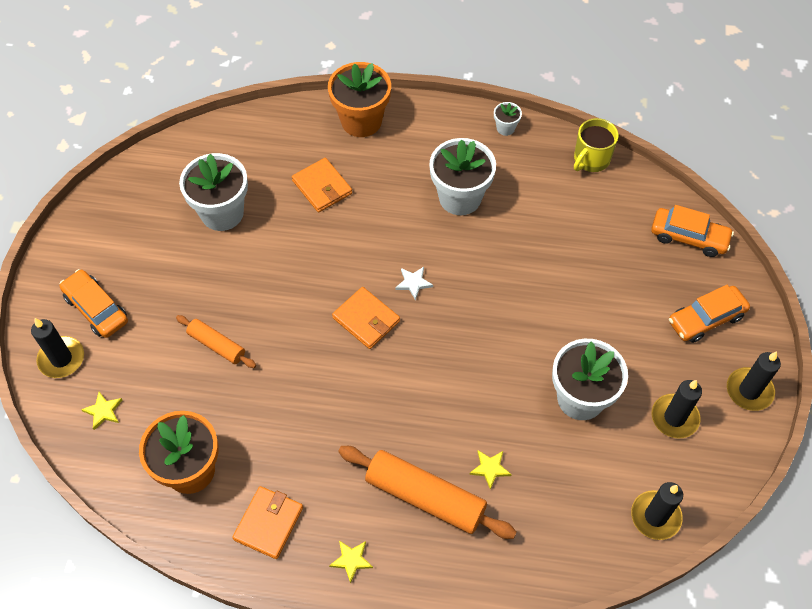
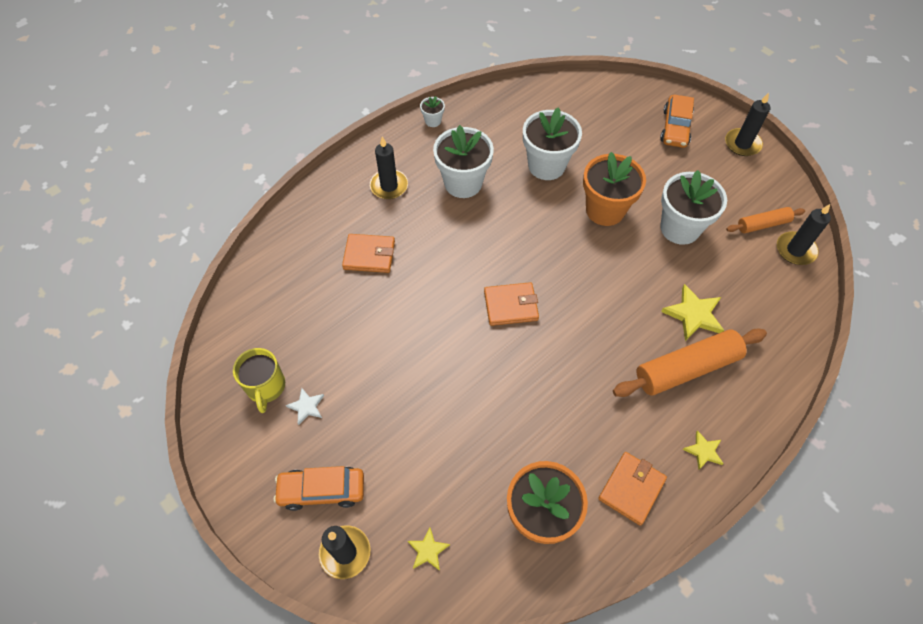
camera: 50 degrees left, 0 degrees up
orange rolling pin [176,315,256,368] -> orange rolling pin moved to [726,207,805,233]
white flower pot [179,153,248,231] -> white flower pot moved to [523,107,582,180]
orange wallet [232,486,303,559] -> orange wallet turned 60 degrees clockwise [598,452,667,526]
orange flower pot [328,62,391,137] -> orange flower pot moved to [583,152,646,226]
white star [395,267,433,300] -> white star moved to [286,388,324,425]
yellow star [469,450,512,489] -> yellow star [661,284,725,341], size x1.72
yellow mug [574,118,619,172] -> yellow mug moved to [233,348,285,413]
orange car [651,205,734,257] -> none
black candle [651,380,702,438] -> black candle moved to [370,137,408,199]

